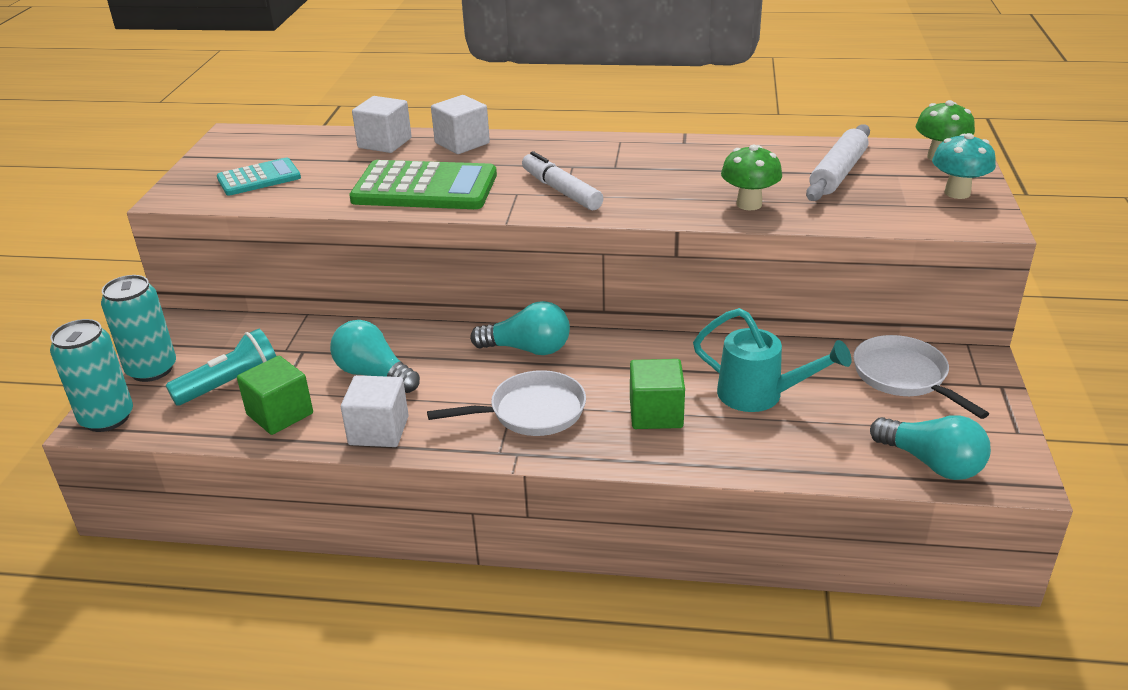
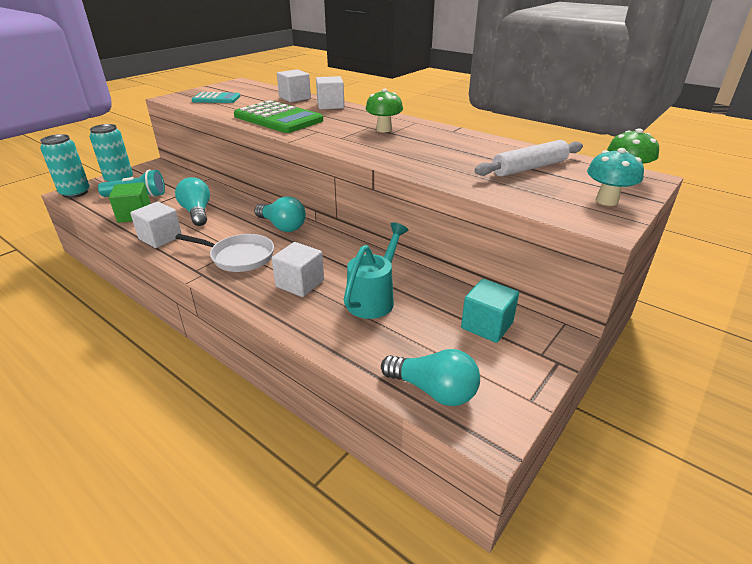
camera: 30 degrees right, 0 degrees up
white marker [522,151,604,210] -> none
green cube [630,359,685,429] -> white cube [272,242,324,297]
turquoise watering can [693,308,852,412] -> turquoise watering can turned 120 degrees counterclockwise [344,222,408,319]
green mushroom [721,145,782,210] -> green mushroom moved to [366,89,403,132]
white pan [853,335,989,419] -> turquoise cube [461,279,519,343]
turquoise light bulb [870,415,991,480] -> turquoise light bulb turned 45 degrees counterclockwise [381,349,480,406]

